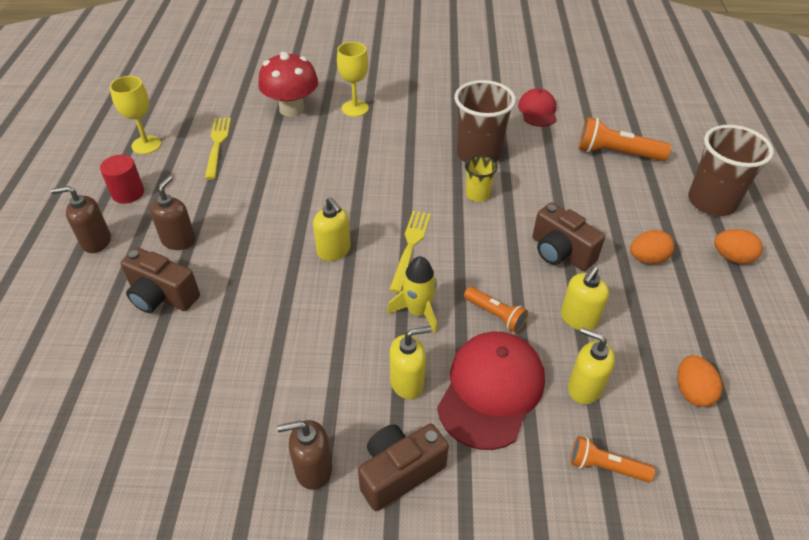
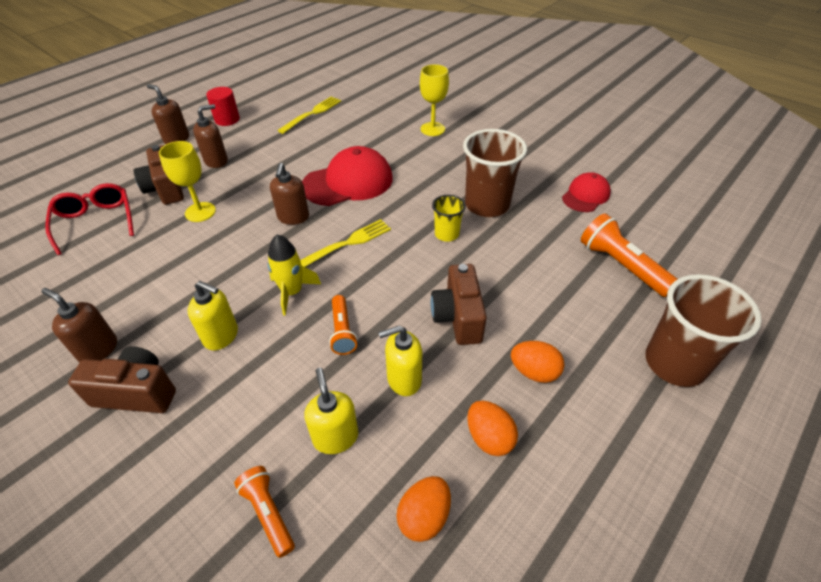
camera: 40 degrees right, 0 degrees up
yellow goblet [110,76,162,154] -> yellow goblet moved to [159,141,216,222]
red mushroom [258,52,318,117] -> none
yellow soap dispenser [313,197,351,261] -> brown soap dispenser [270,163,309,225]
red cap [437,331,545,450] -> red cap moved to [302,146,393,206]
orange egg [714,229,763,264] -> orange egg moved to [467,400,518,456]
none -> red glasses [45,183,134,255]

